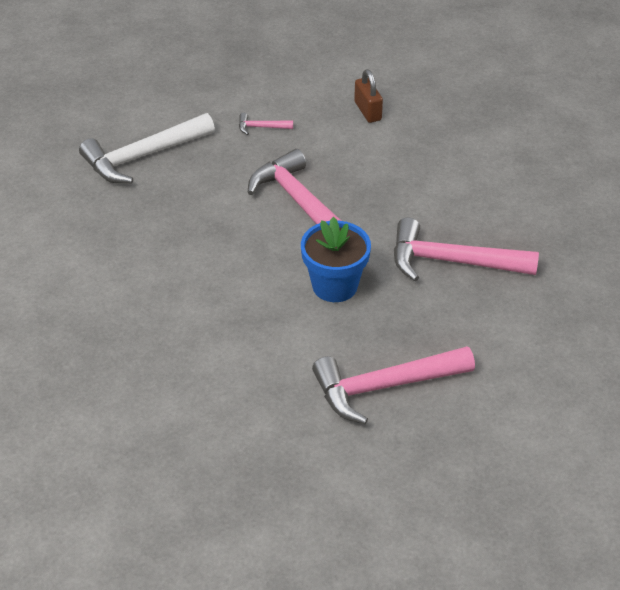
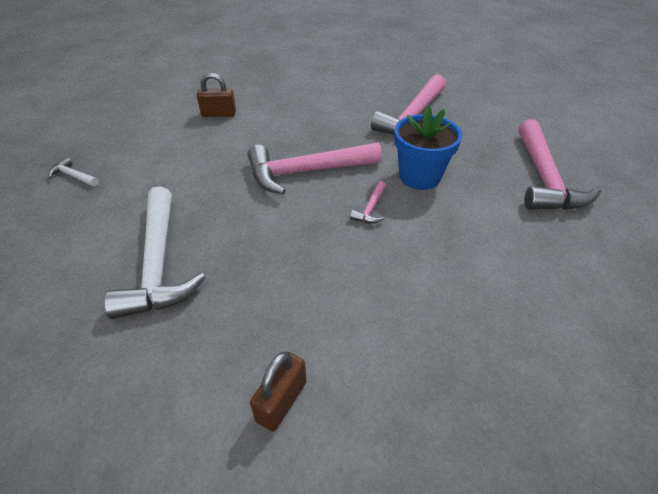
camera: 70 degrees left, 0 degrees up
pink hammer [239,113,293,135] -> pink hammer moved to [350,181,386,224]
none -> white hammer [48,157,98,186]
none -> brown padlock [250,352,307,431]

